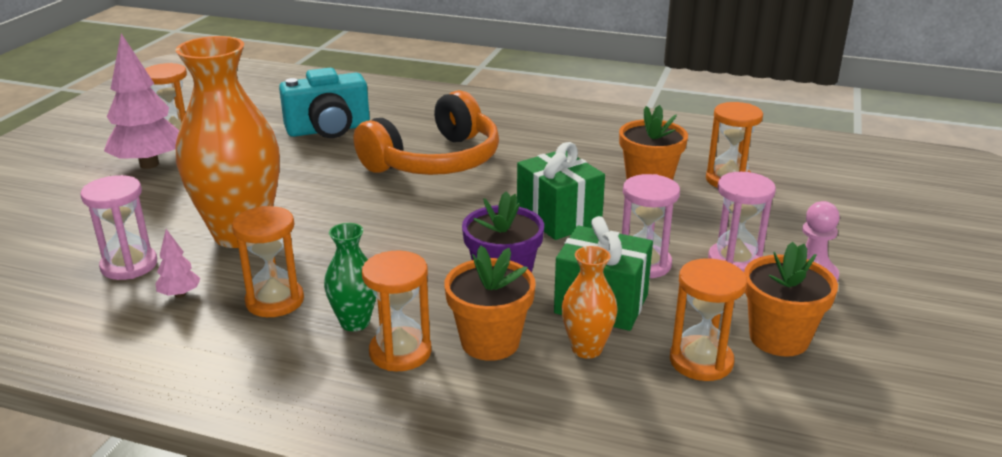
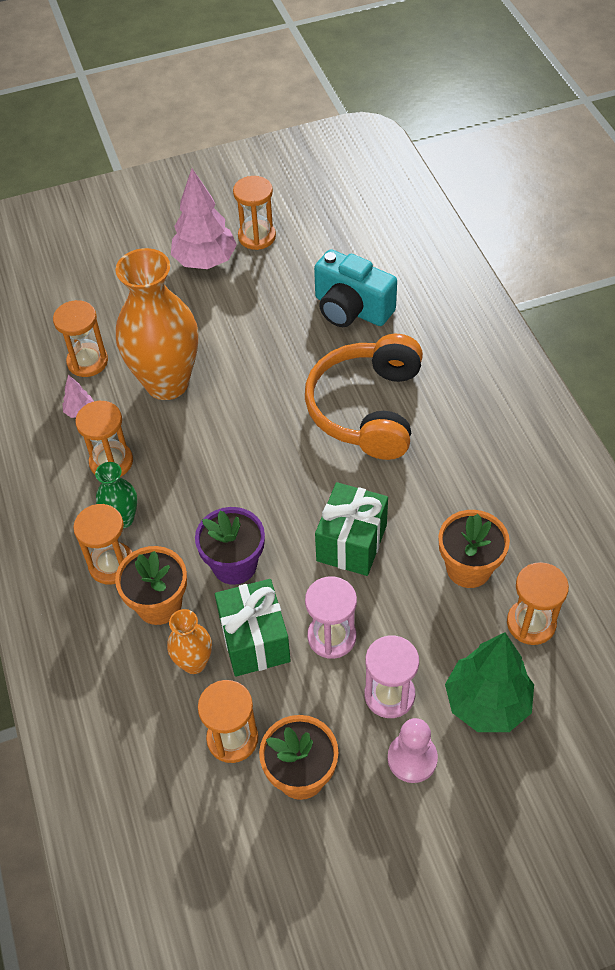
camera: 55 degrees right, 25 degrees up
pink hourglass [81,175,157,280] -> orange hourglass [53,300,108,377]
orange headphones [354,90,499,175] -> orange headphones turned 90 degrees clockwise [305,334,423,460]
none -> green tree [445,632,534,732]

